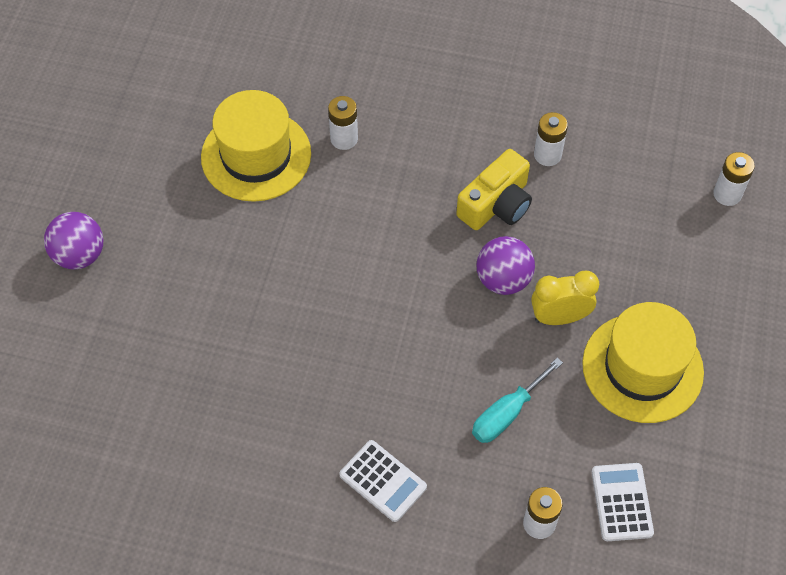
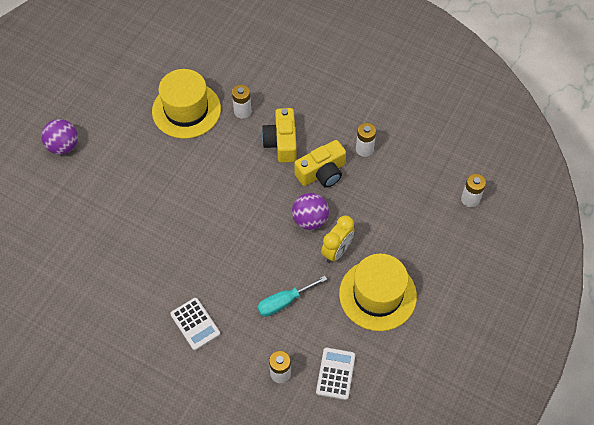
camera: 15 degrees right, 0 degrees up
yellow clock [531,271,599,325] -> yellow clock turned 120 degrees clockwise [321,216,354,263]
none -> yellow camera [262,108,297,163]

